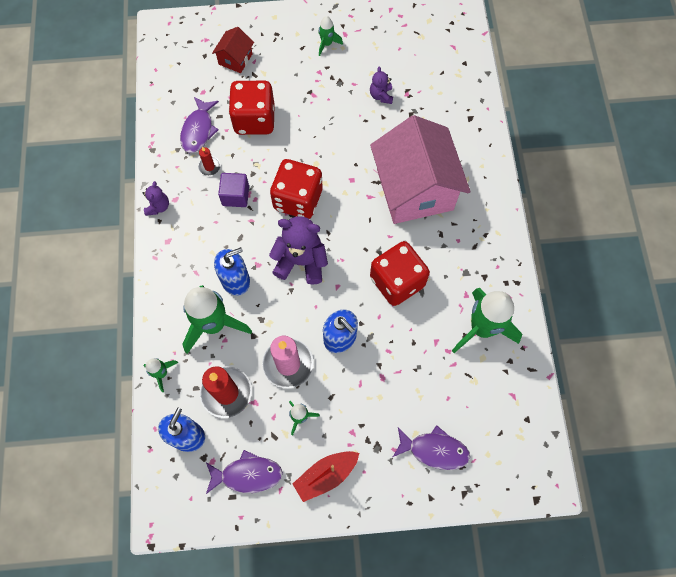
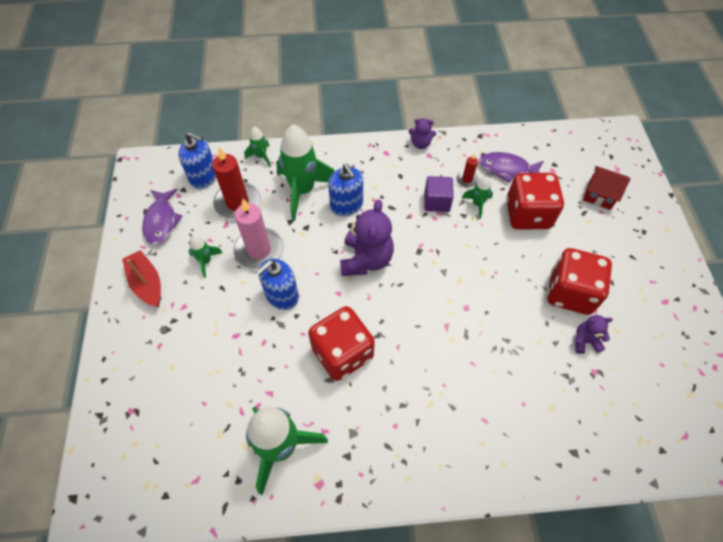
camera: 90 degrees right, 10 degrees down
red dice [270,159,323,219] -> red dice moved to [547,248,612,315]
green rocket [318,16,343,56] -> green rocket moved to [462,176,493,219]
pink house [370,115,470,224] -> none
purple fish [393,425,470,470] -> none

